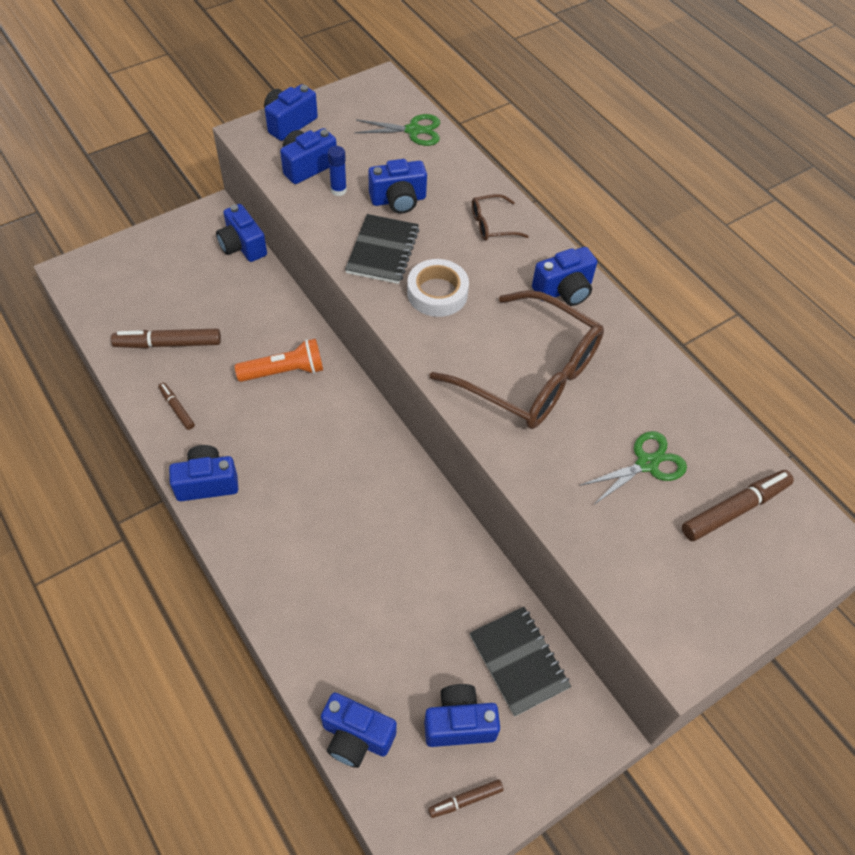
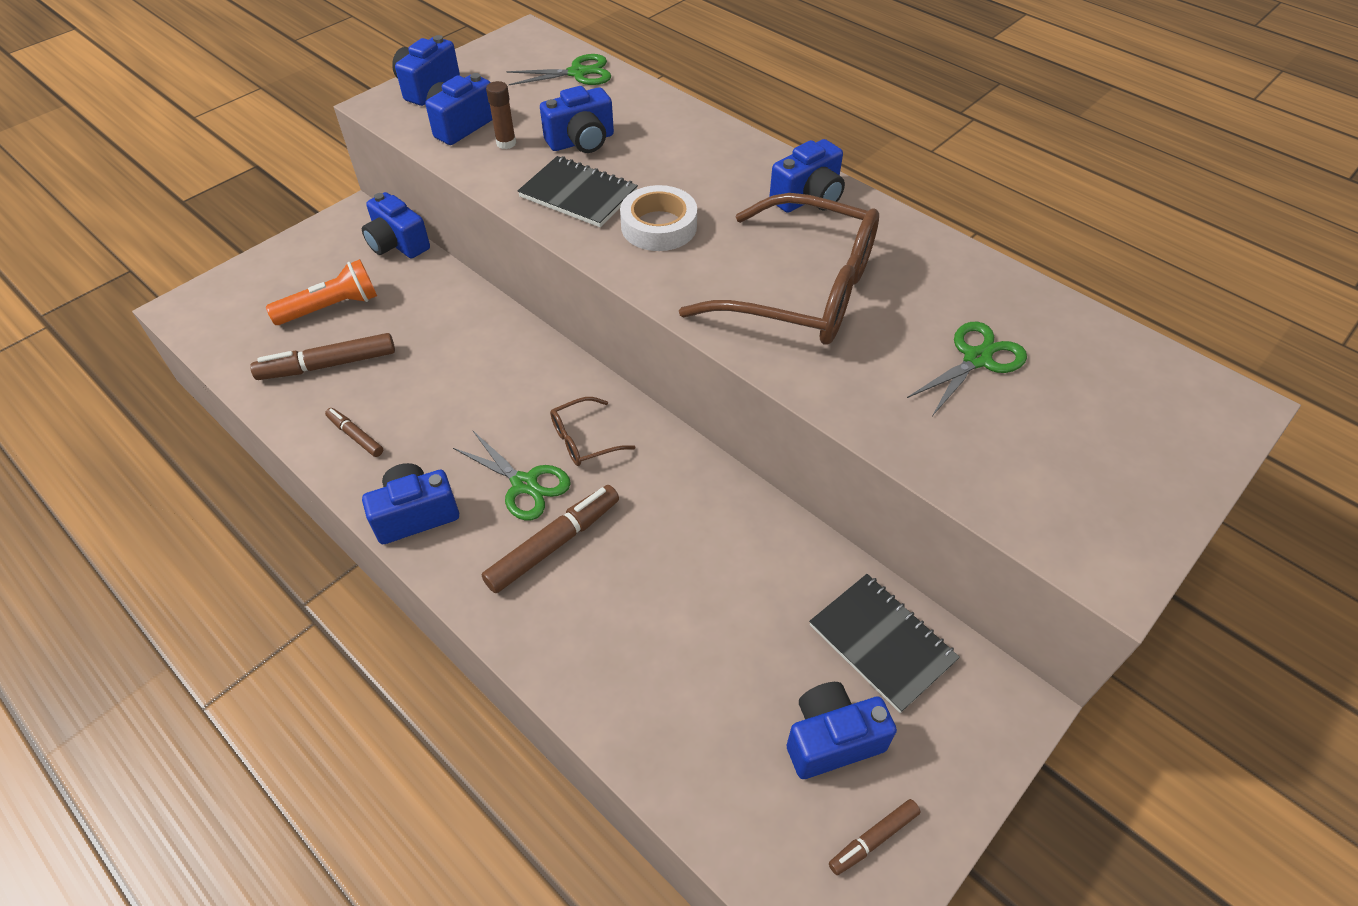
camera: 10 degrees left, 5 degrees down
orange flashlight [235,339,323,382] -> orange flashlight moved to [266,259,377,325]
blue camera [321,693,397,768] -> none
blue glue stick [328,146,347,196] -> brown glue stick [486,81,516,149]
black notebook [345,214,419,284] -> black notebook turned 60 degrees counterclockwise [518,156,638,227]
brown glasses [472,194,529,241] -> brown glasses moved to [550,397,635,466]
brown marker [682,470,794,541] -> brown marker moved to [482,485,619,593]
none -> green scissors [453,430,571,520]

